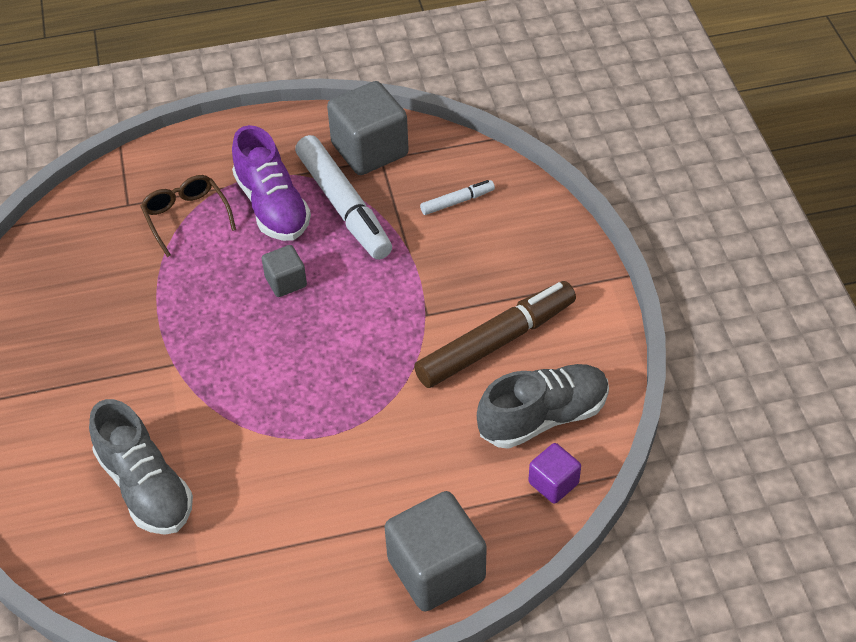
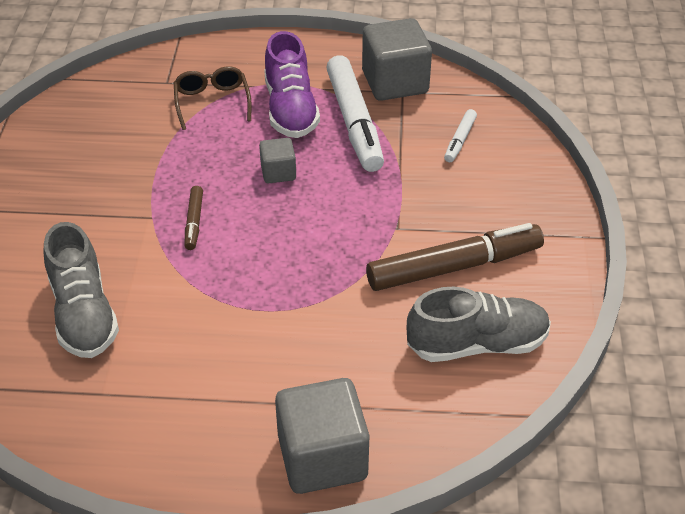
camera: 15 degrees right, 5 degrees down
white marker [420,180,495,215] -> white marker turned 120 degrees clockwise [444,109,477,162]
purple cube [528,443,581,504] -> none
none -> brown marker [184,186,203,250]

